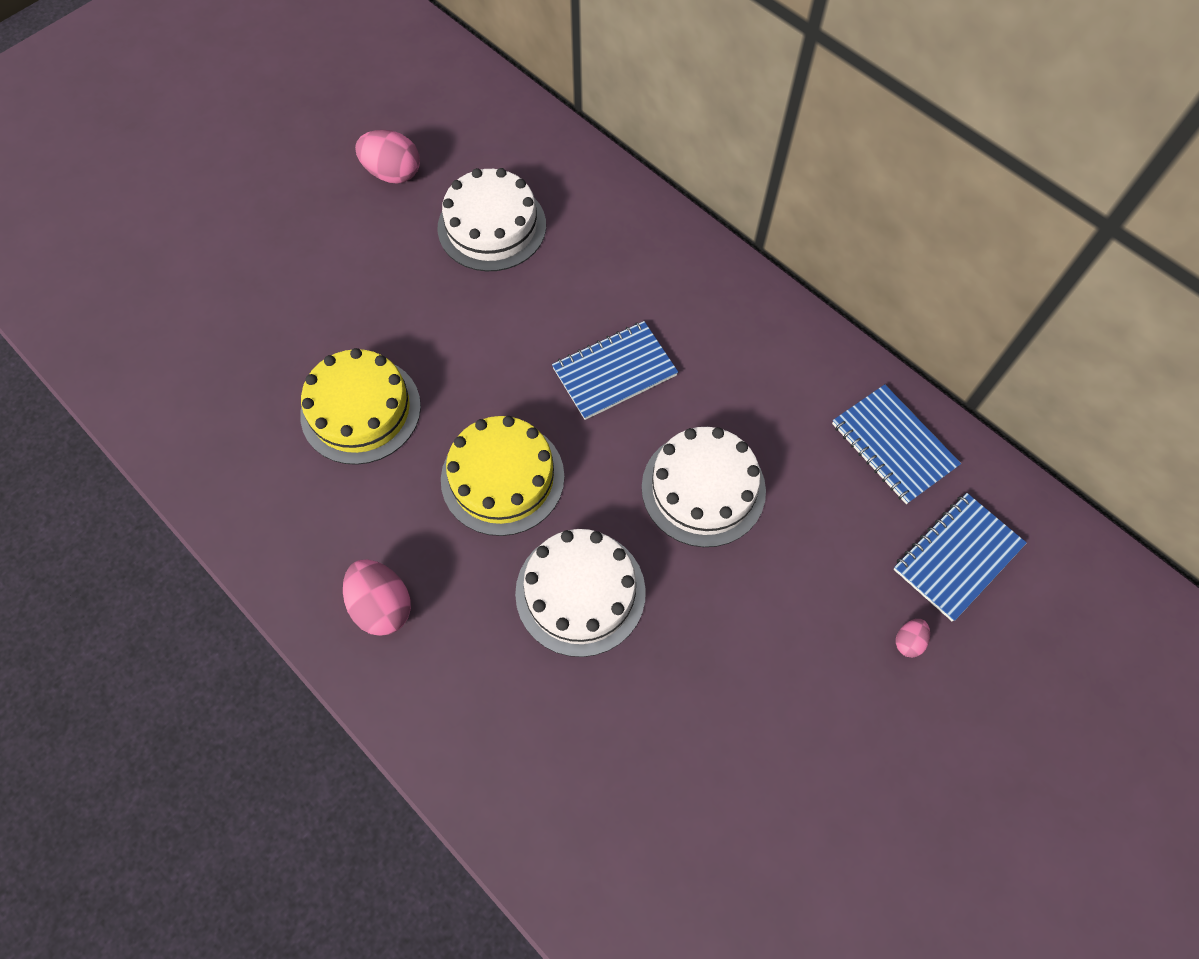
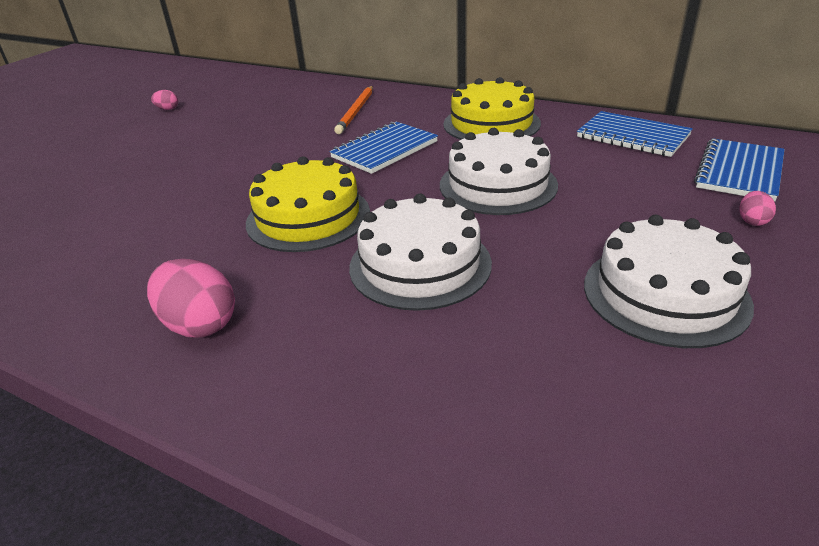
camera: 15 degrees left, 30 degrees down
yellow cake [300,348,421,465] -> yellow cake moved to [443,77,541,140]
pink egg [355,130,420,184] -> pink egg [151,90,178,110], size x0.50
white cake [437,168,546,271] -> white cake moved to [584,215,754,348]
none -> orange pencil [334,86,373,134]

